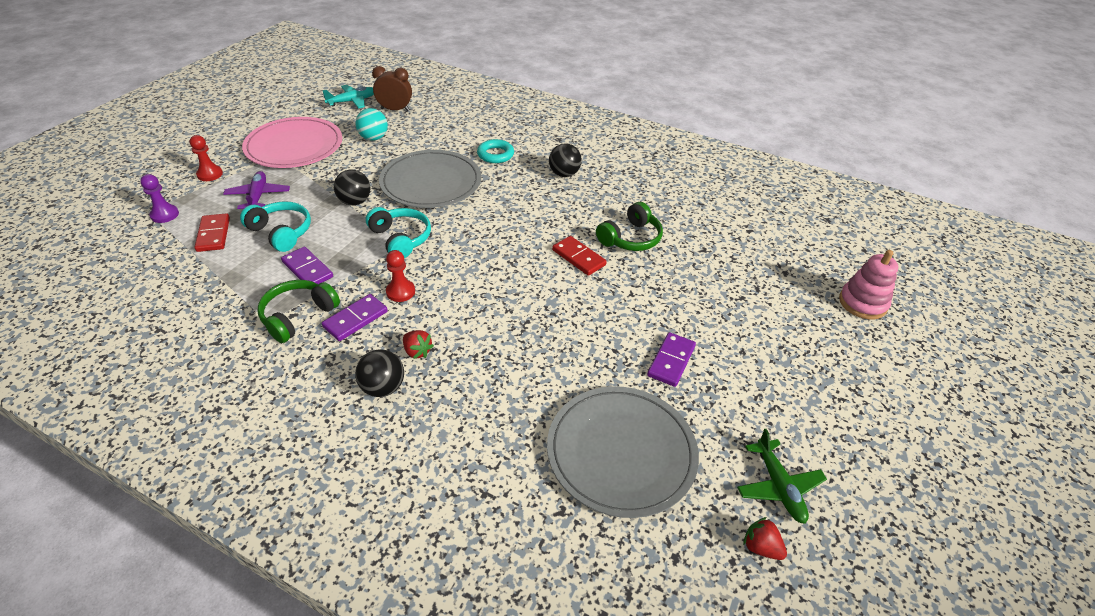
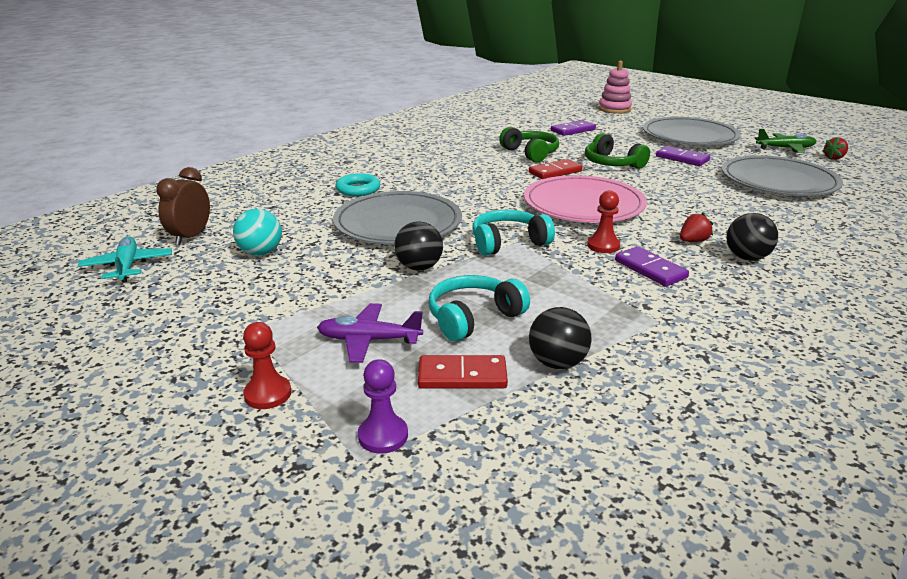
camera: 75 degrees left, 15 degrees down
pink plate [242,117,342,168] -> pink plate moved to [524,175,647,223]
green headphones [258,280,340,343] -> green headphones moved to [585,133,650,169]
purple domino [281,247,333,284] -> purple domino moved to [551,120,596,136]
black ball [549,143,582,177] -> black ball moved to [529,307,591,369]
none -> grey plate [643,117,741,145]

